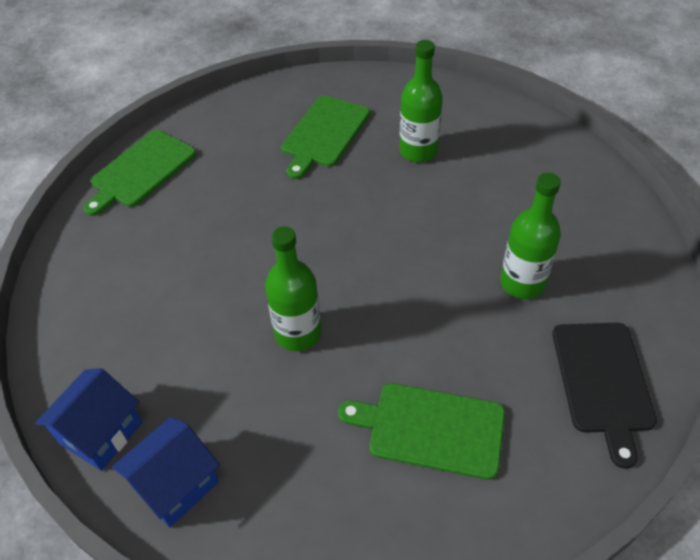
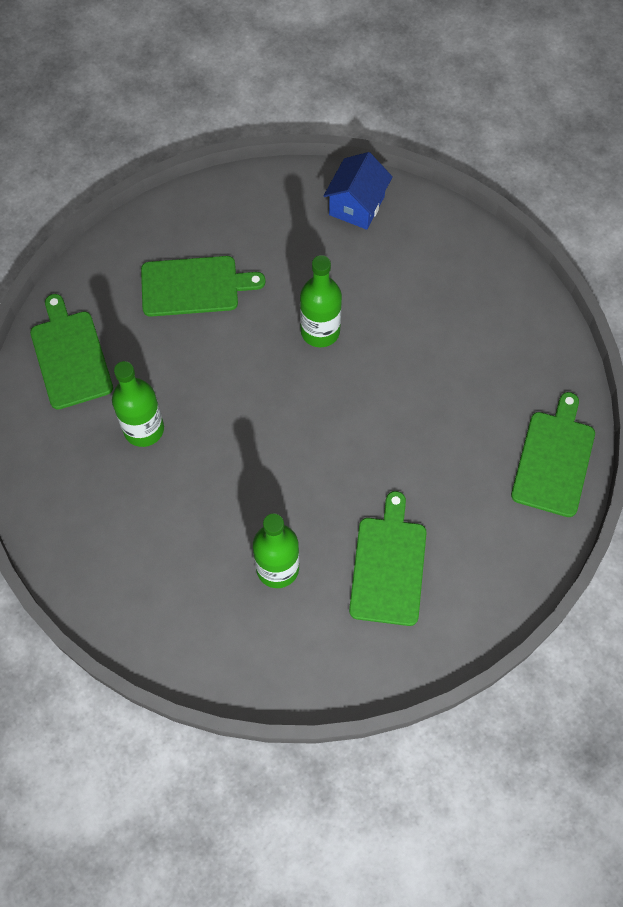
camera: 160 degrees right, 15 degrees up
blue house [35,368,142,471] -> none
black cutting board [552,323,657,469] -> green cutting board [30,294,113,410]

